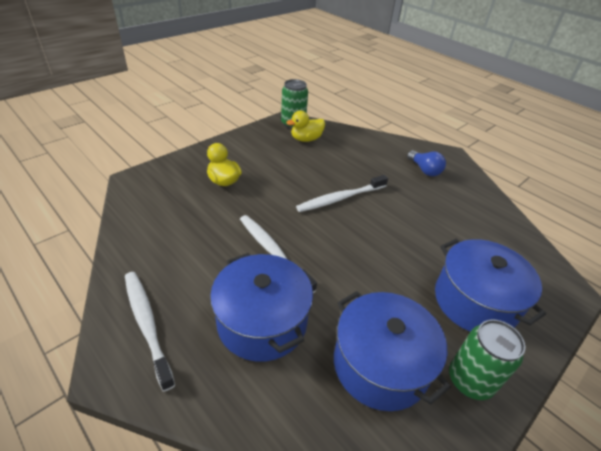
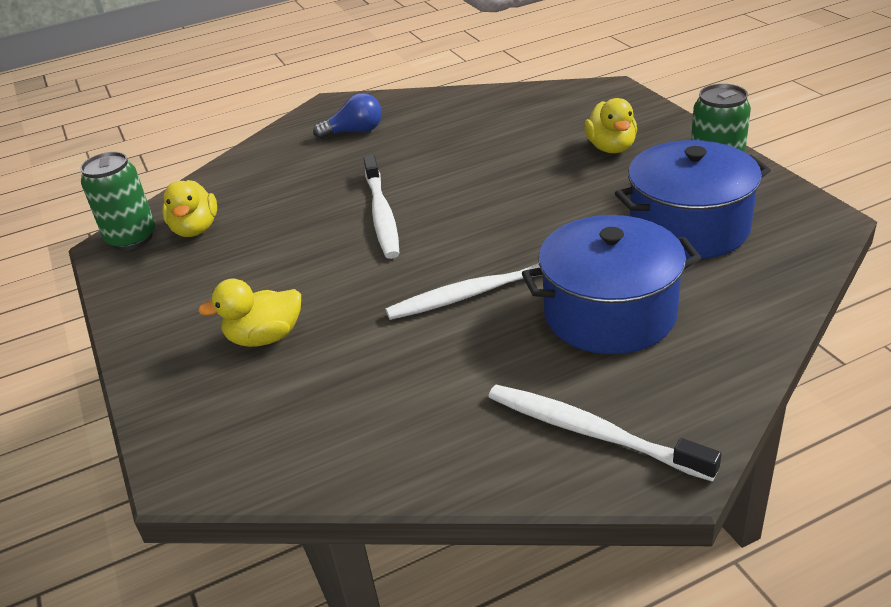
camera: 65 degrees left, 5 degrees down
white toothbrush [125,272,175,392] -> white toothbrush turned 45 degrees clockwise [488,385,721,482]
blue pot [435,239,546,332] -> yellow duck [584,98,637,153]

